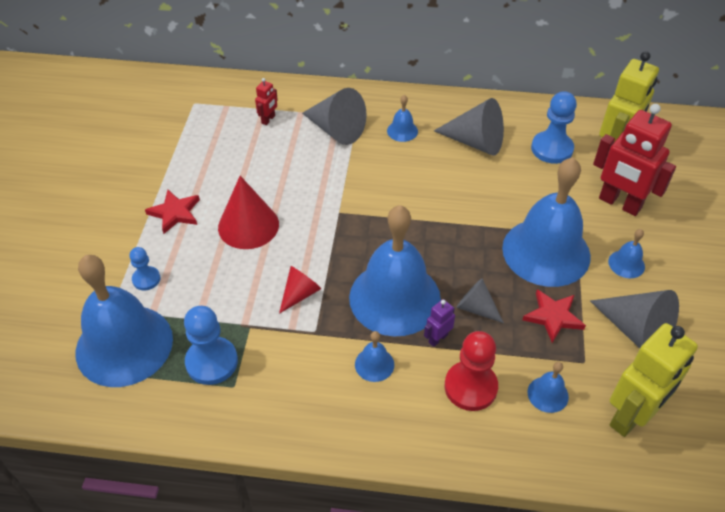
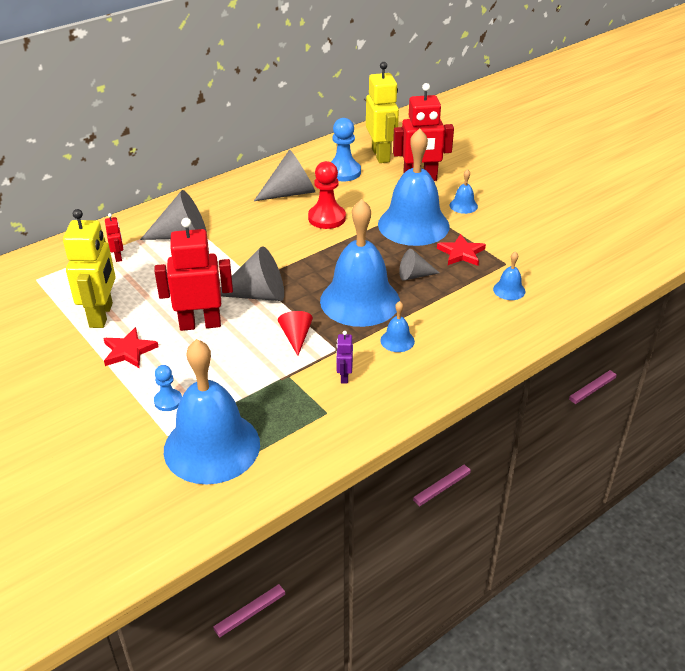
camera: 45 degrees left, 10 degrees down
blue pawn [184,306,238,385] -> none
red cone [218,176,279,249] -> red robot [154,218,233,331]
blue bell [387,95,418,142] -> none
purple robot [424,299,455,347] -> purple robot moved to [336,331,353,384]
red pawn [444,331,498,411] -> red pawn moved to [308,161,346,229]
grey cone [590,290,679,348] -> grey cone moved to [220,246,284,301]
yellow robot [610,323,698,437] -> yellow robot moved to [63,209,115,328]

